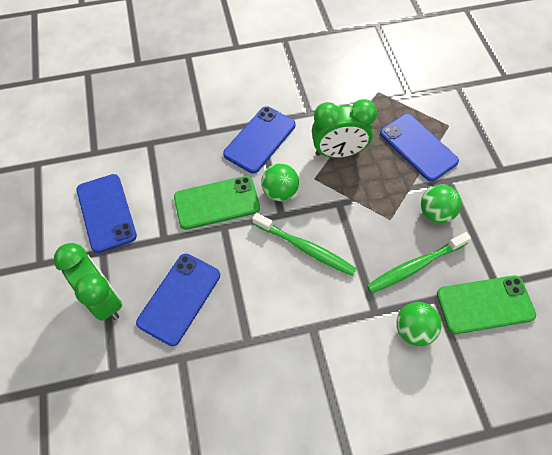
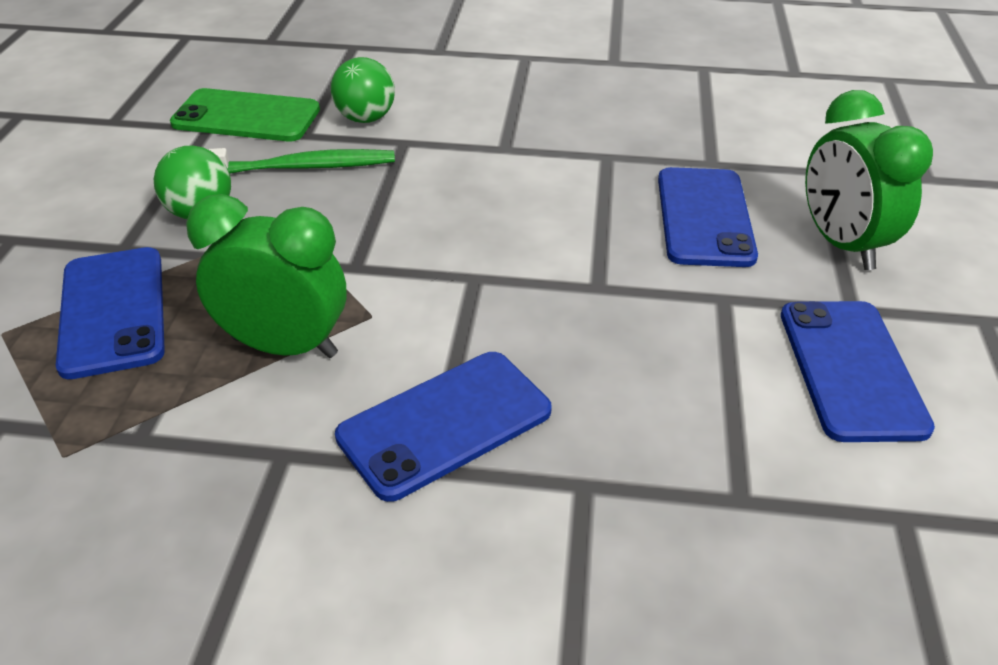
camera: 160 degrees left, 20 degrees down
blue phone [136,254,220,346] -> blue phone turned 45 degrees counterclockwise [658,167,758,267]
green phone [174,176,260,230] -> none
green toothbrush [252,212,357,276] -> none
green ball [261,163,299,201] -> none

